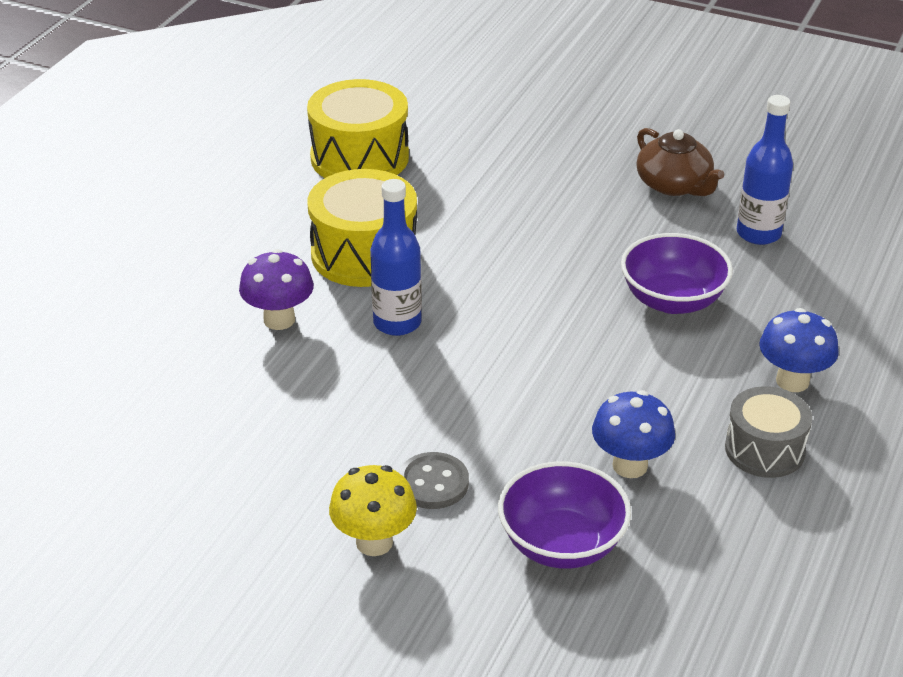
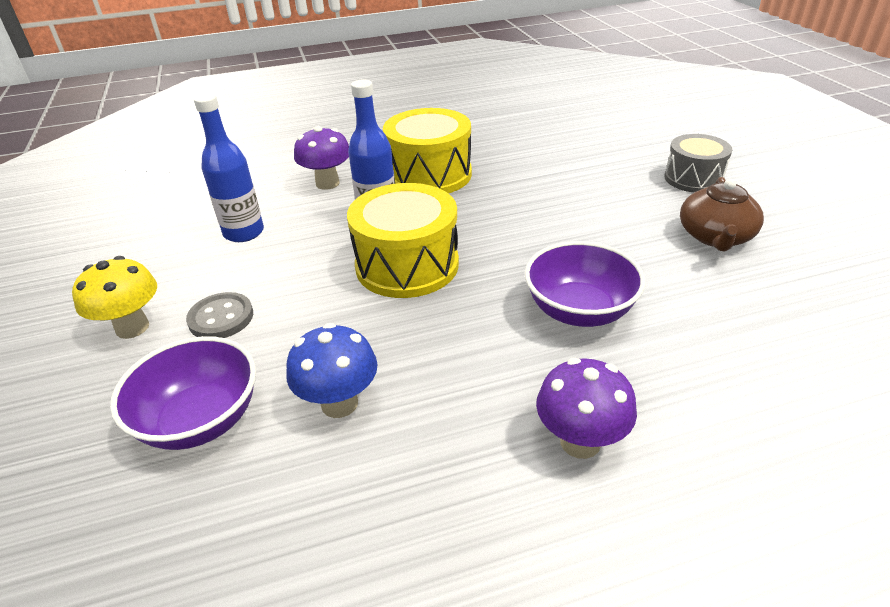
camera: 50 degrees right, 0 degrees up
yellow drum [307,79,409,178] -> yellow drum moved to [347,183,459,298]
grey drum [725,386,812,478] -> grey drum moved to [664,134,732,192]
blue bottle [737,95,793,245] -> blue bottle moved to [194,93,264,242]
blue mushroom [759,308,839,392] -> purple mushroom [536,358,637,459]

